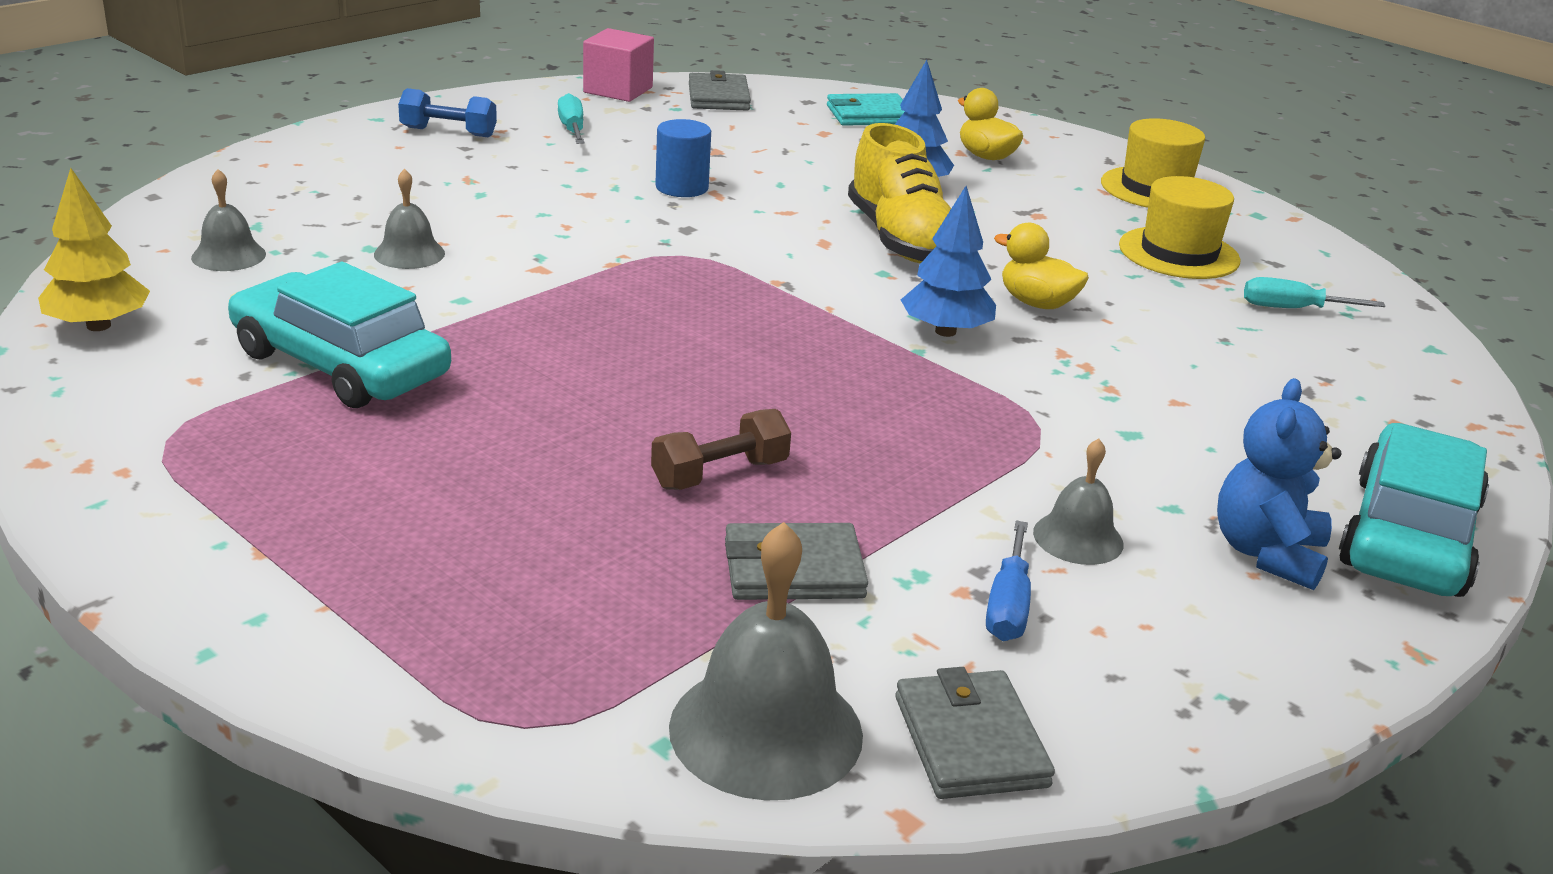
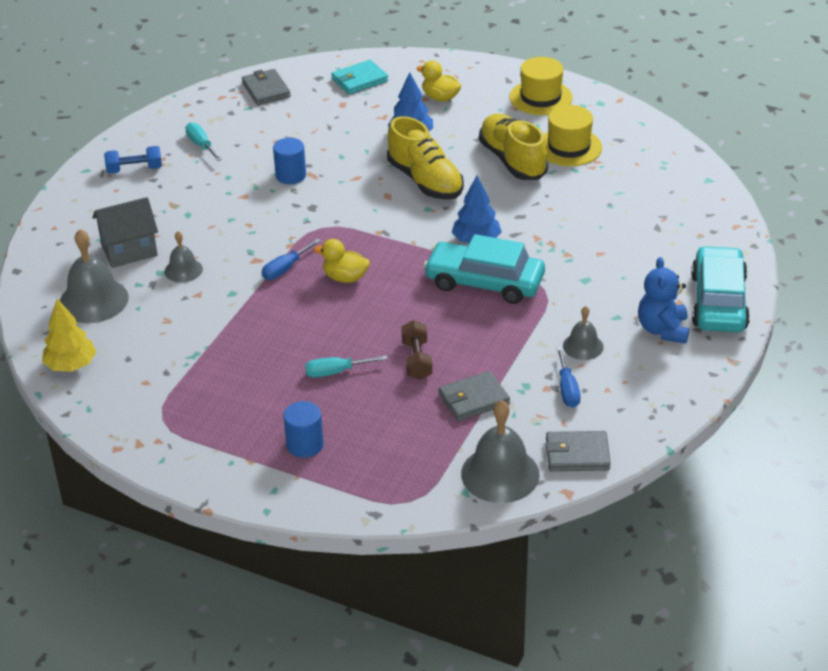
camera: 15 degrees left, 10 degrees up
grey bell [191,169,266,271] -> grey bell [59,229,129,323], size x1.78
turquoise car [228,262,451,408] -> turquoise car moved to [423,234,545,304]
pink cube [583,28,654,102] -> none
brown dumbbell [651,409,791,490] -> brown dumbbell turned 45 degrees counterclockwise [402,320,433,380]
grey wallet [895,667,1055,799] -> grey wallet turned 60 degrees counterclockwise [546,431,611,471]
yellow duck [994,223,1089,309] -> yellow duck moved to [314,239,370,283]
turquoise screwdriver [1244,277,1385,308] -> turquoise screwdriver moved to [305,355,387,377]
none -> grey house [92,197,158,268]
none -> blue screwdriver [262,238,321,280]
none -> blue cylinder [283,401,324,458]
none -> yellow shoe [479,114,548,180]

